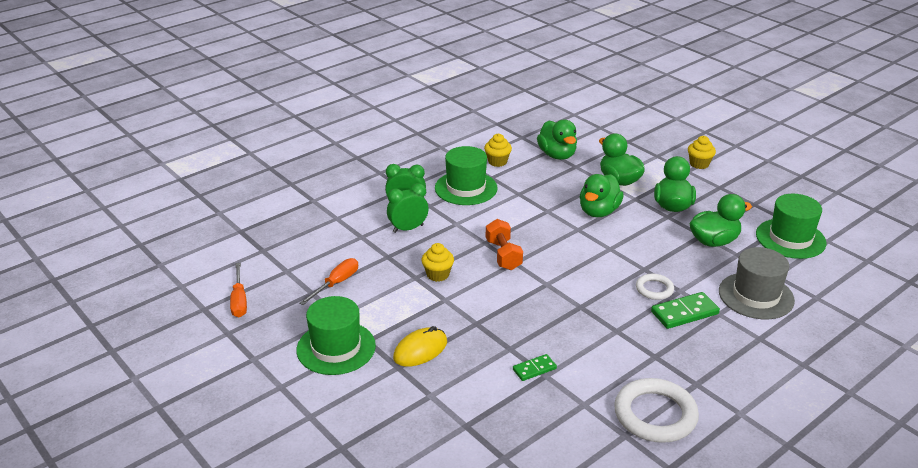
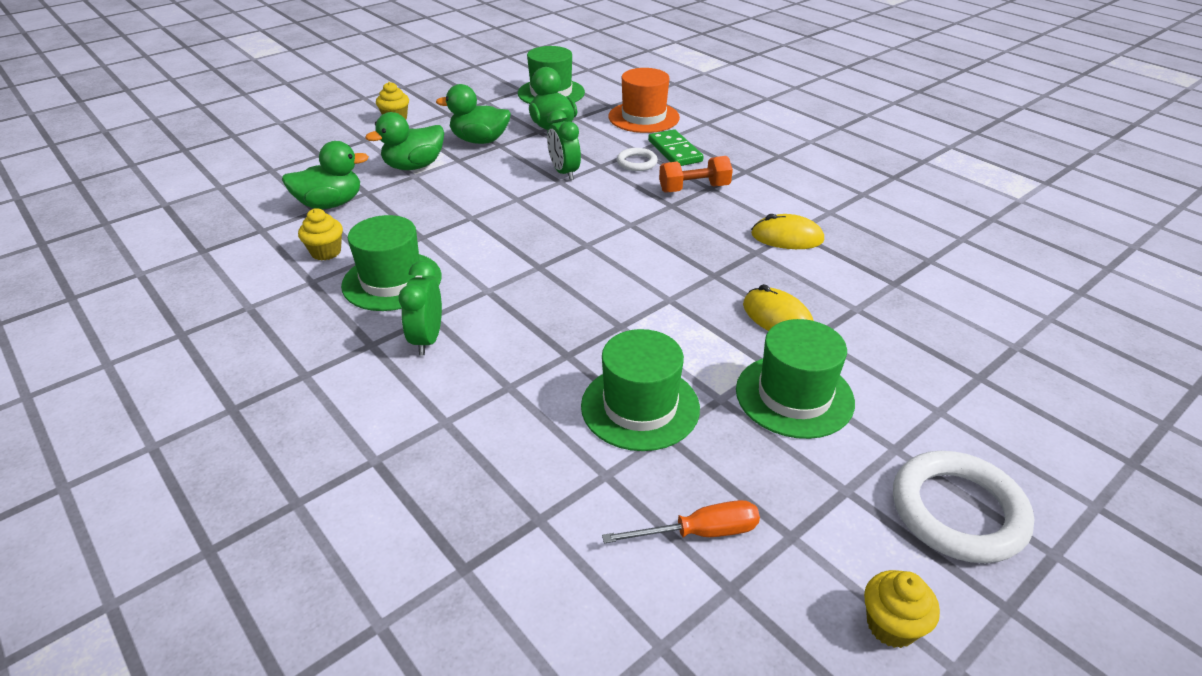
camera: 90 degrees left, 5 degrees up
orange screwdriver [299,258,358,305] -> green hat [581,329,700,451]
green clock [387,183,429,233] -> green clock moved to [547,110,581,180]
yellow cupcake [422,243,454,282] -> yellow cupcake moved to [864,570,940,648]
orange dumbbell [486,219,523,270] -> orange dumbbell moved to [659,156,733,193]
green domino [513,354,557,381] -> yellow mouse [751,214,824,249]
green duck [580,174,624,217] -> none
white ring [614,378,699,443] -> white ring moved to [893,451,1034,563]
grey hat [719,247,795,319] -> orange hat [609,68,680,133]

